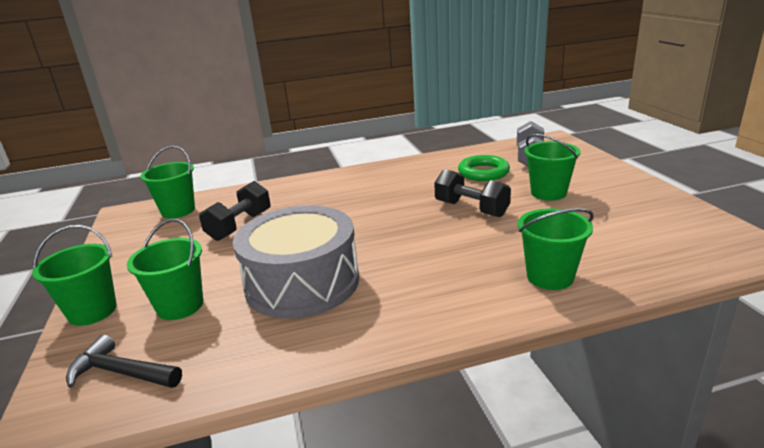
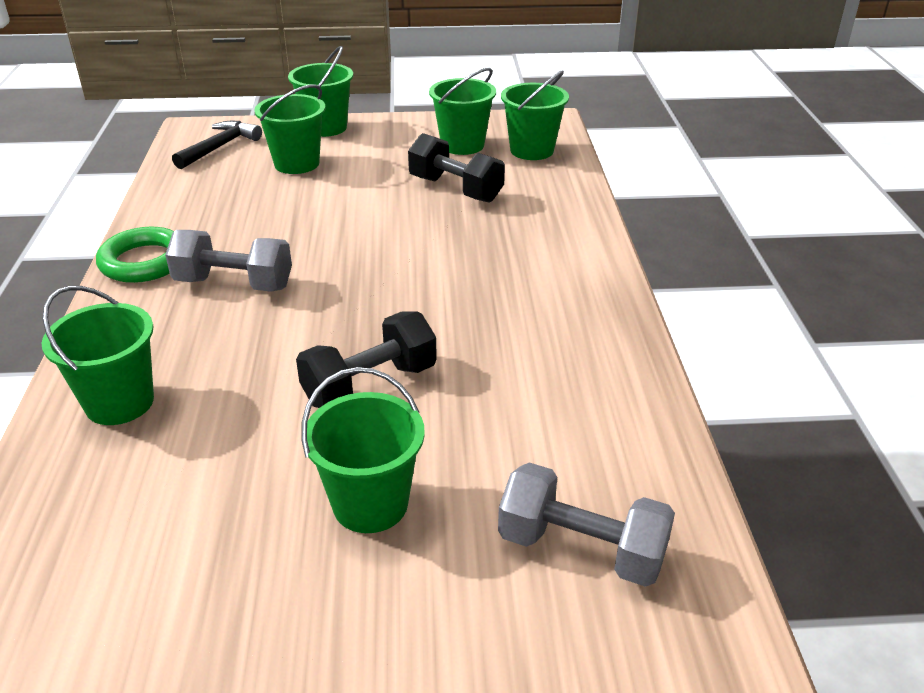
camera: 100 degrees right, 10 degrees up
grey drum [233,205,359,319] -> none
green ring [458,155,510,181] -> green ring moved to [96,227,174,283]
none -> grey dumbbell [165,230,292,292]
none -> green bucket [429,68,496,155]

